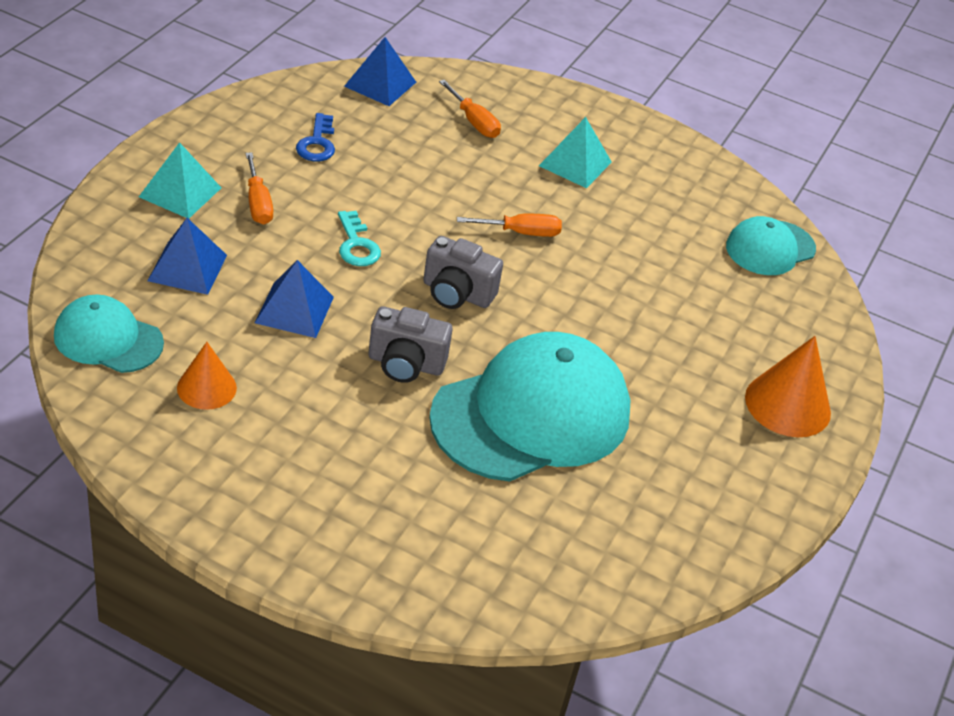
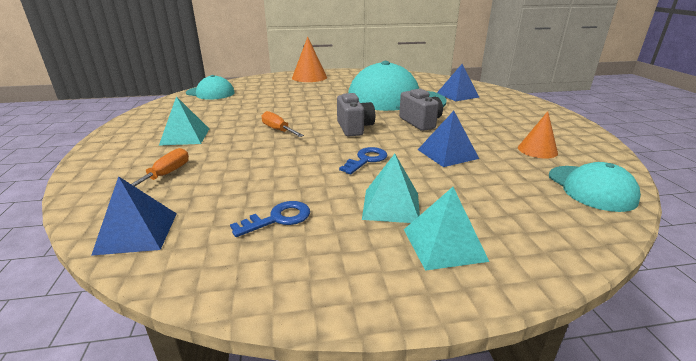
camera: 120 degrees left, 15 degrees down
blue pyramid [147,218,227,295] -> blue pyramid moved to [437,64,479,101]
orange screwdriver [245,152,273,225] -> turquoise pyramid [362,154,420,223]
turquoise key [338,211,381,266] -> blue key [339,147,387,174]

